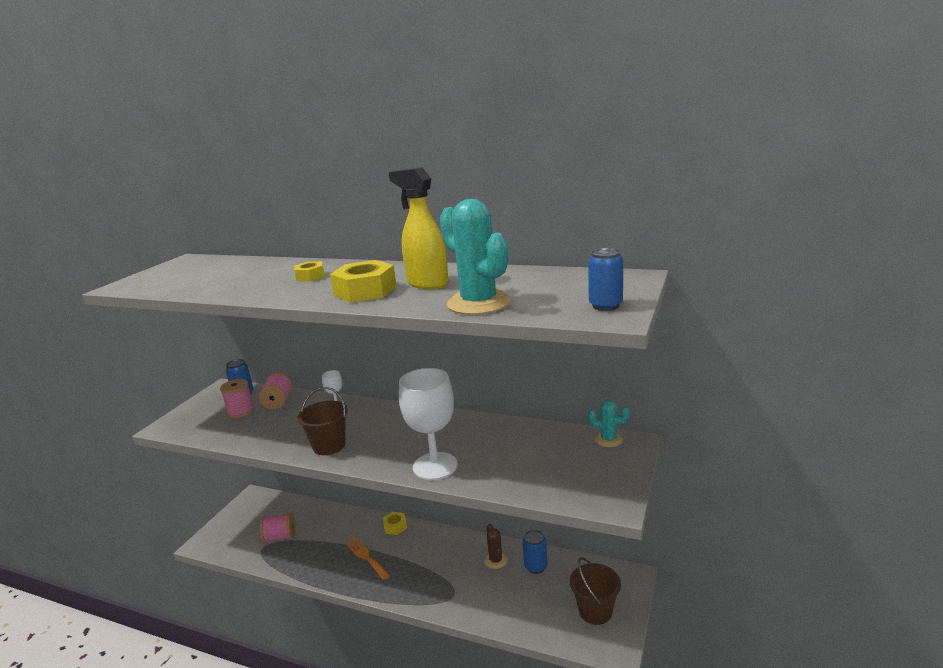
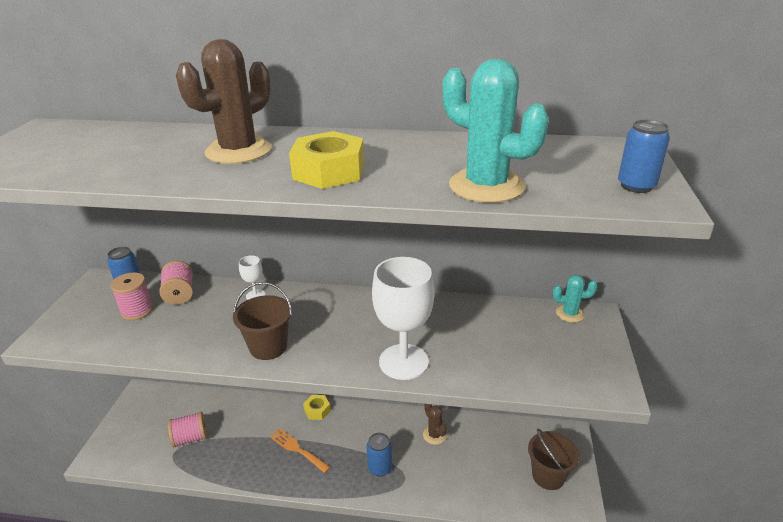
camera: 15 degrees left, 10 degrees up
yellow nut [294,261,325,281] -> brown cactus [176,39,271,164]
yellow spray bottle [389,167,449,289] -> none
blue can [523,530,547,574] -> blue can moved to [366,433,392,476]

